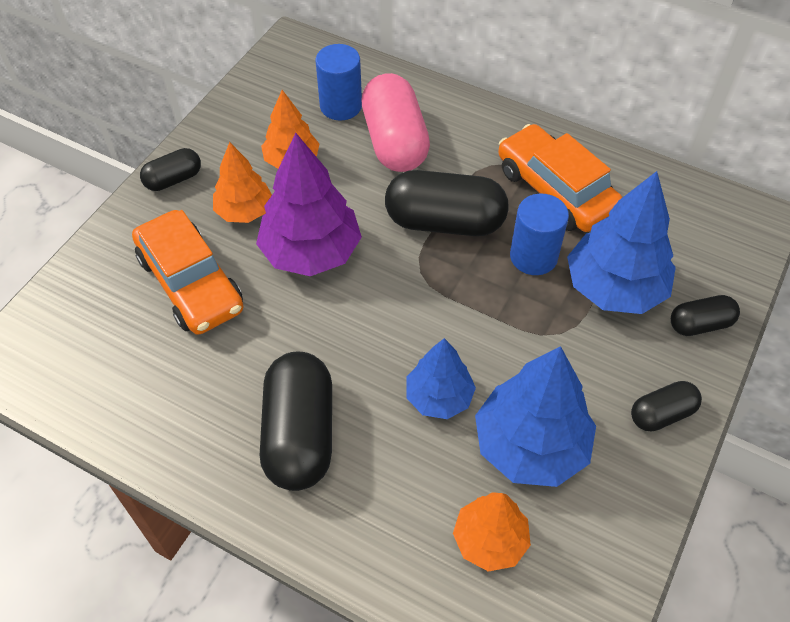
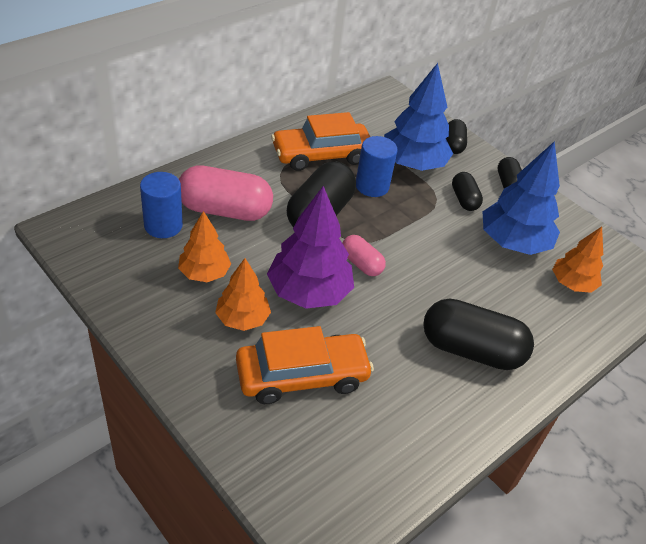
camera: 75 degrees left, 10 degrees down
black capsule [140,148,201,191] -> black capsule moved to [452,172,483,211]
blue tree [406,338,476,419] -> none
none -> pink capsule [342,235,386,276]

